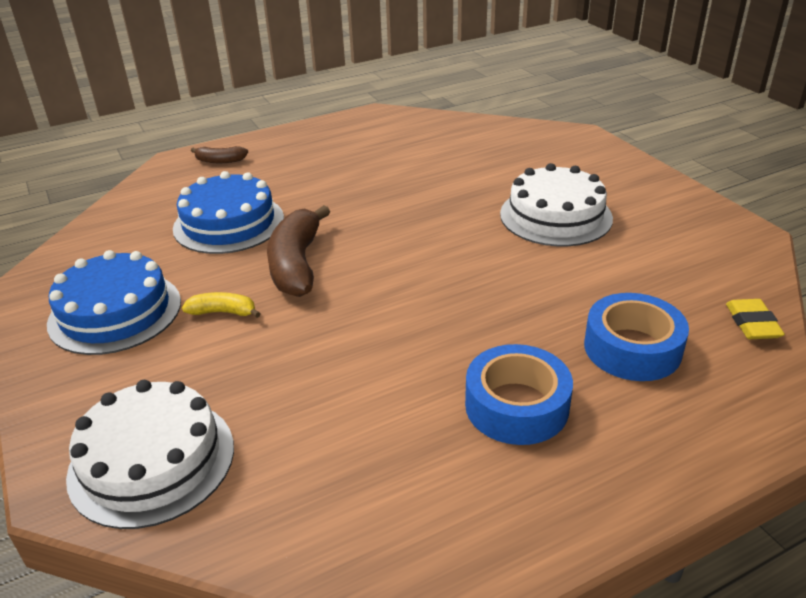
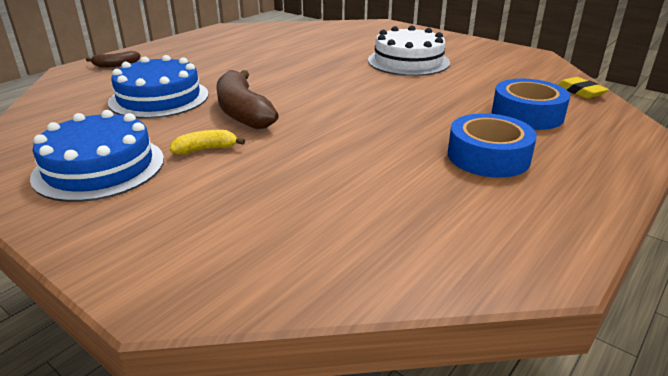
camera: 25 degrees left, 5 degrees down
white cake [66,380,234,529] -> none

